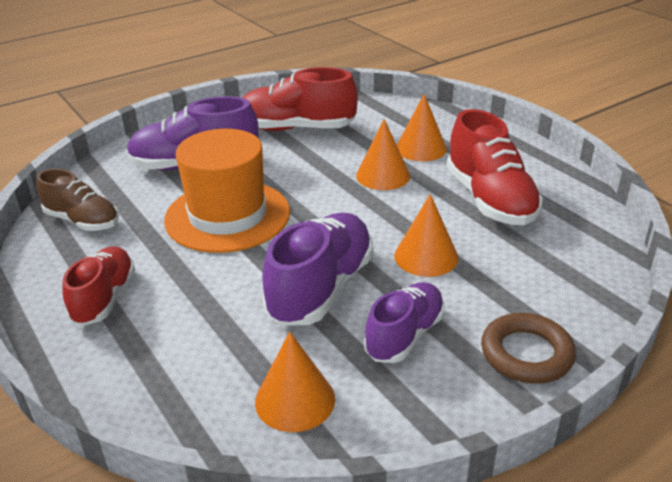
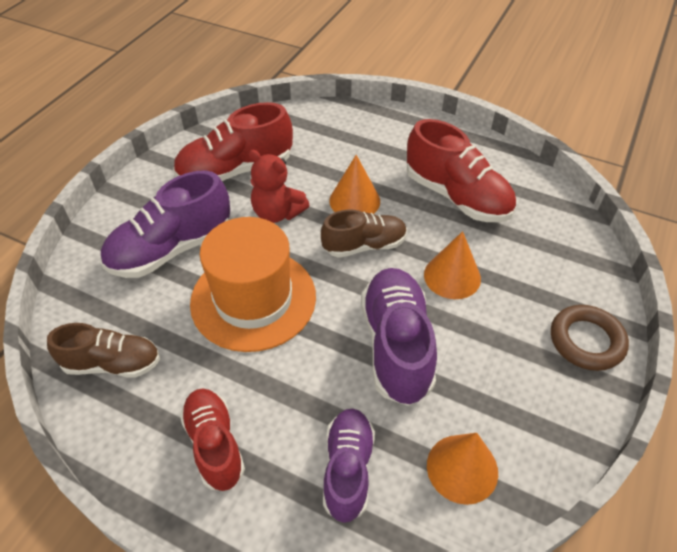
camera: 30 degrees left, 15 degrees up
purple shoe [364,282,445,363] -> purple shoe moved to [323,408,375,523]
orange cone [397,94,447,161] -> none
none -> red teddy bear [248,150,310,223]
none -> brown shoe [321,210,407,258]

